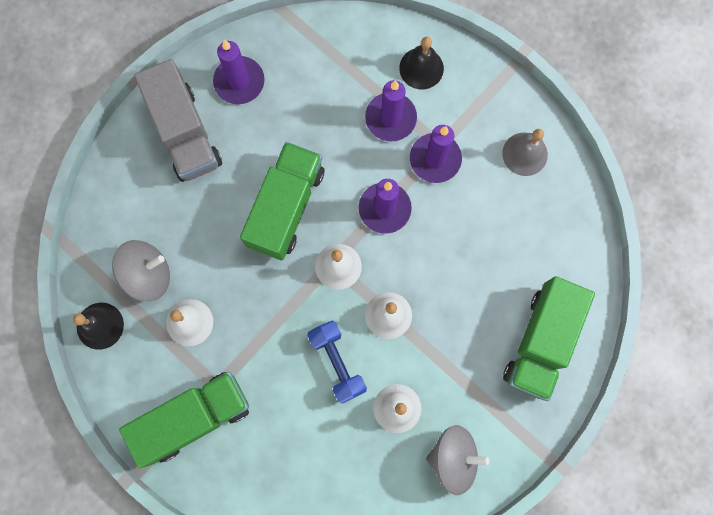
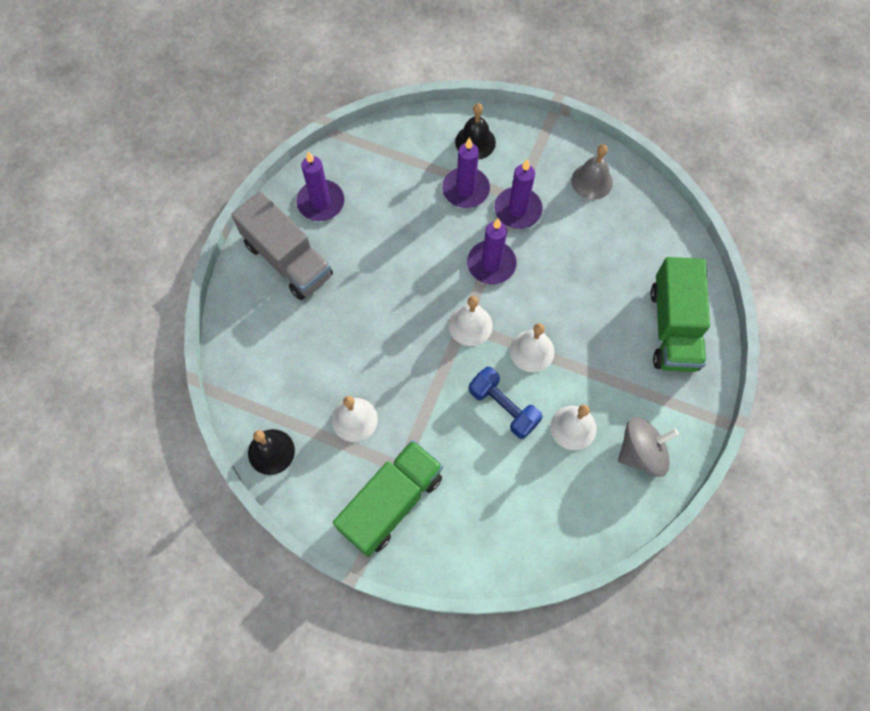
camera: 20 degrees left, 10 degrees down
grey spinning top [112,240,170,301] -> none
green truck [240,142,324,261] -> none

